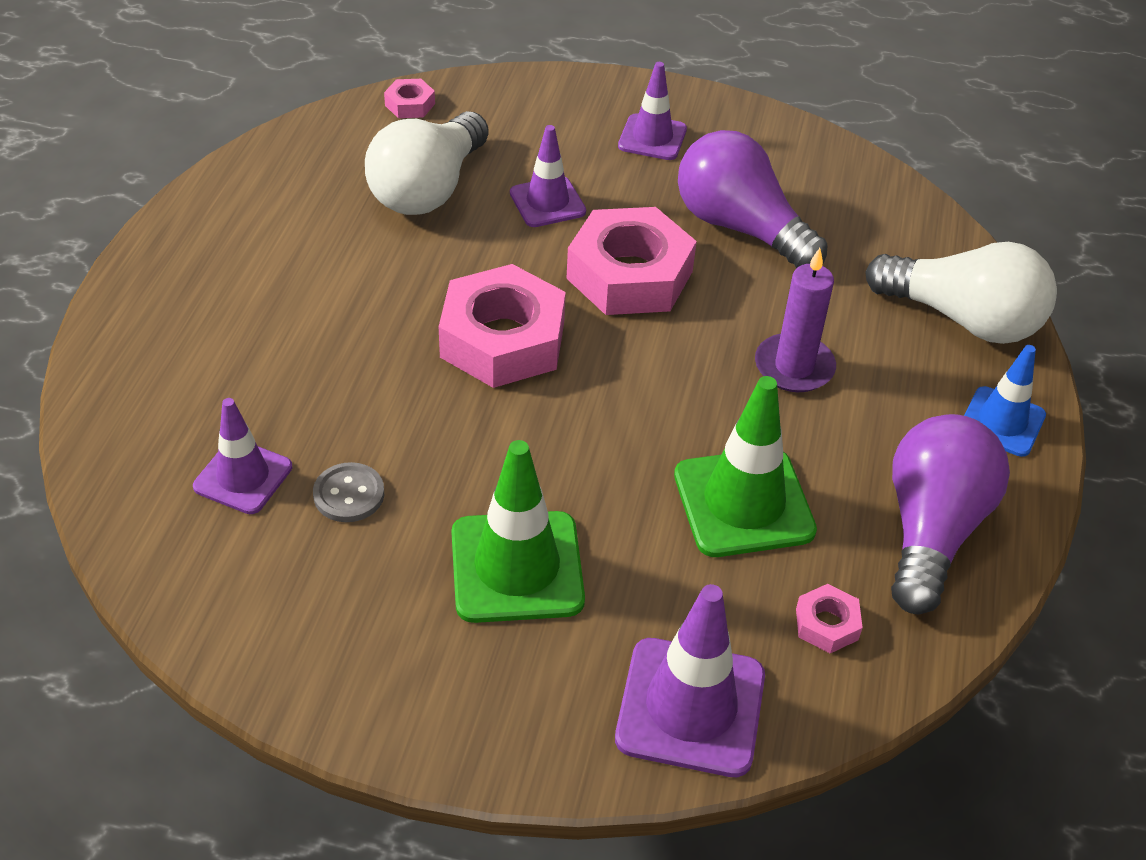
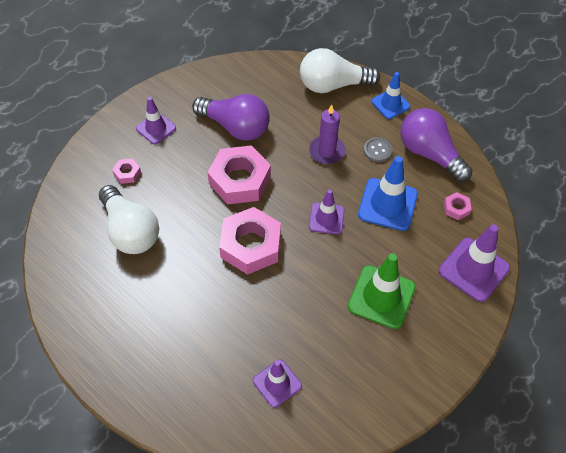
camera: 60 degrees left, 10 degrees up
grey button [313,462,384,522] -> grey button moved to [364,137,393,162]
pink nut [384,79,435,118] -> pink nut moved to [112,158,141,184]
purple traffic cone [510,125,586,227] -> purple traffic cone moved to [309,189,345,234]
green traffic cone [674,376,817,557] -> blue traffic cone [358,156,418,231]
purple light bulb [678,130,828,269] -> purple light bulb turned 135 degrees counterclockwise [192,94,270,141]
white light bulb [865,242,1057,344] -> white light bulb turned 150 degrees counterclockwise [300,48,380,93]

